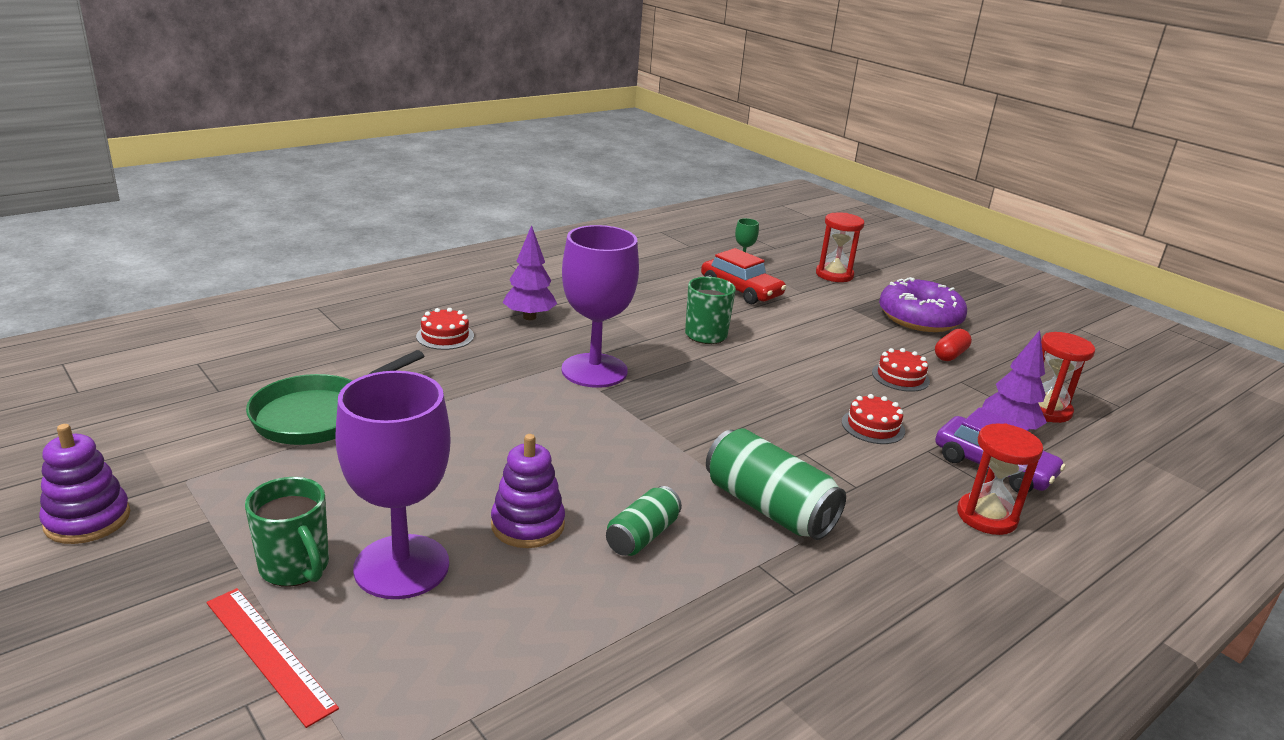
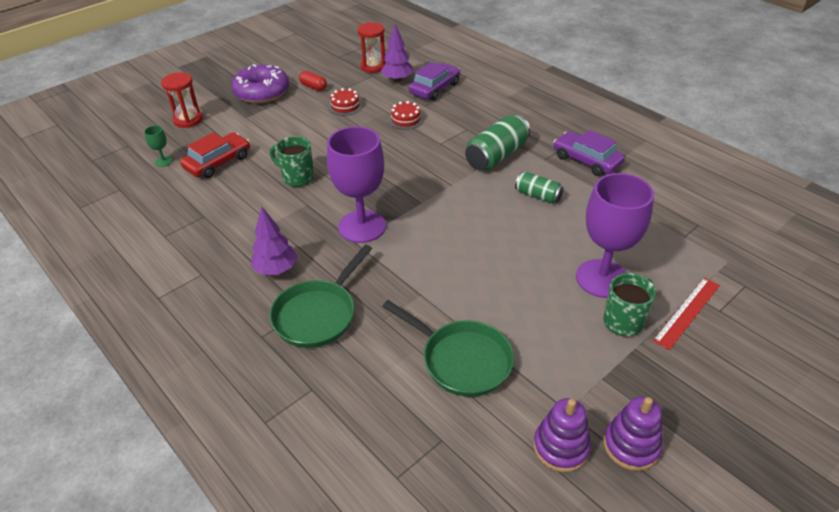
camera: 90 degrees left, 15 degrees up
red cake [416,308,474,350] -> green pan [269,245,372,348]
purple stacking toy [491,434,565,548] -> purple stacking toy moved to [533,398,591,472]
red hourglass [957,423,1043,535] -> none
none -> purple car [554,130,625,176]

